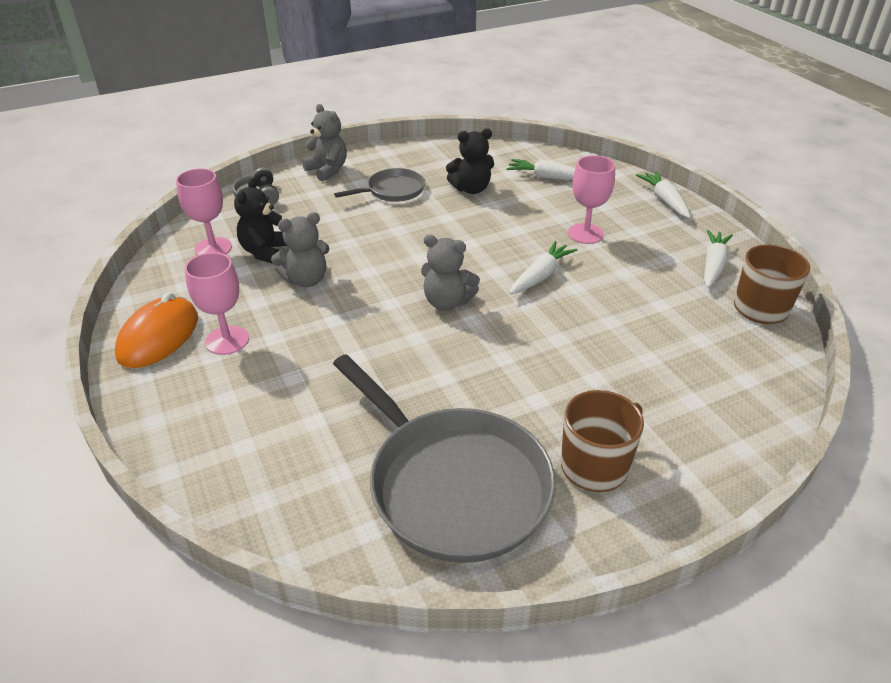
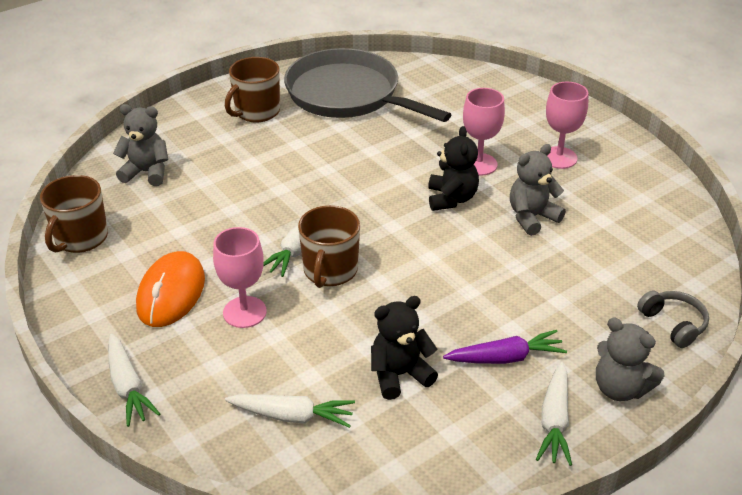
camera: 170 degrees right, 0 degrees up
orange mouse [115,292,198,368] -> orange mouse moved to [136,251,205,327]
pink goblet [176,168,232,255] -> pink goblet moved to [463,88,505,176]
black teddy bear [234,178,287,264] -> black teddy bear moved to [428,126,479,211]
grey pan [334,168,425,202] -> purple carrot [443,330,567,364]
grey teddy bear [421,234,480,311] -> grey teddy bear moved to [113,104,168,186]
white carrot [704,230,733,288] -> white carrot moved to [536,362,572,466]
none -> brown mug [298,205,360,288]

